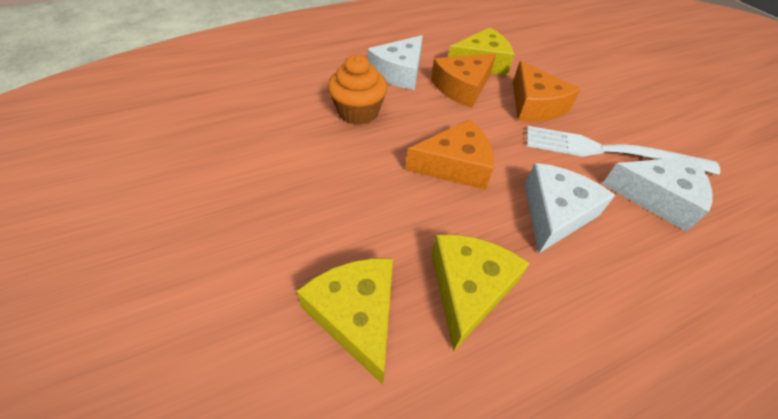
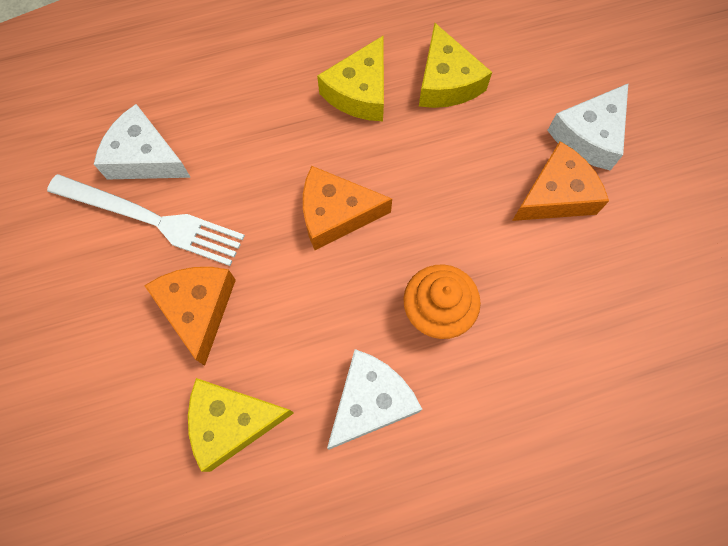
camera: 170 degrees left, 20 degrees up
orange cheese [431,53,496,108] -> orange cheese moved to [512,141,609,221]
white cheese [525,163,615,254] -> white cheese moved to [547,84,628,170]

